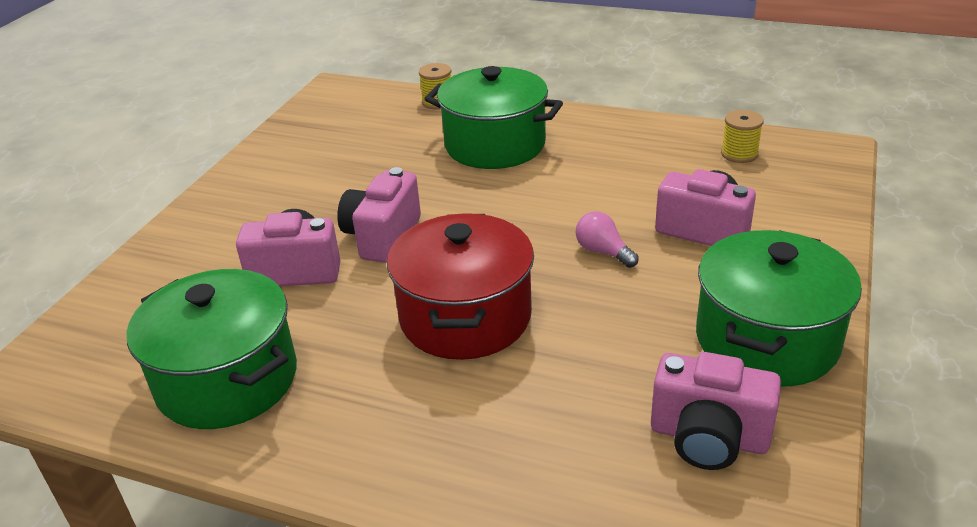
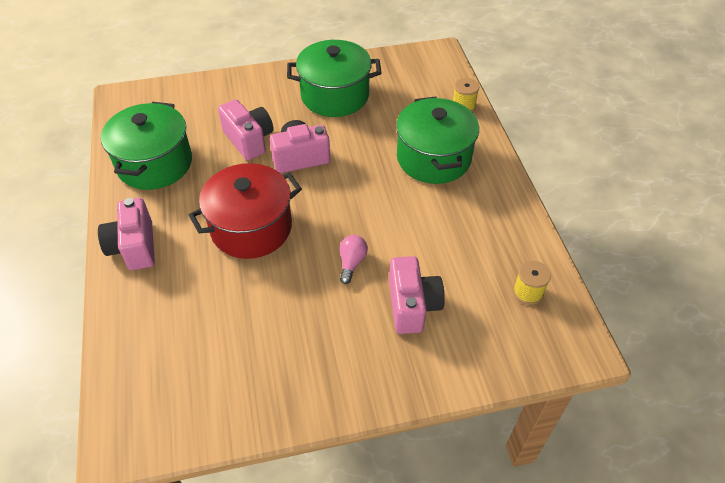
camera: 55 degrees right, 15 degrees up
pink camera [651,352,781,470] -> pink camera moved to [98,198,155,270]
green pot [696,230,862,387] -> green pot moved to [287,40,381,117]

